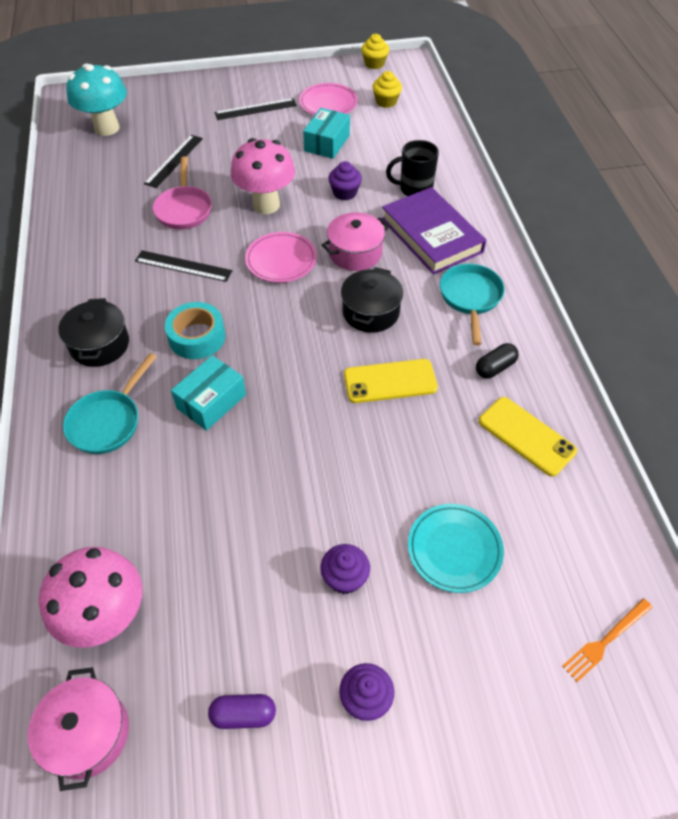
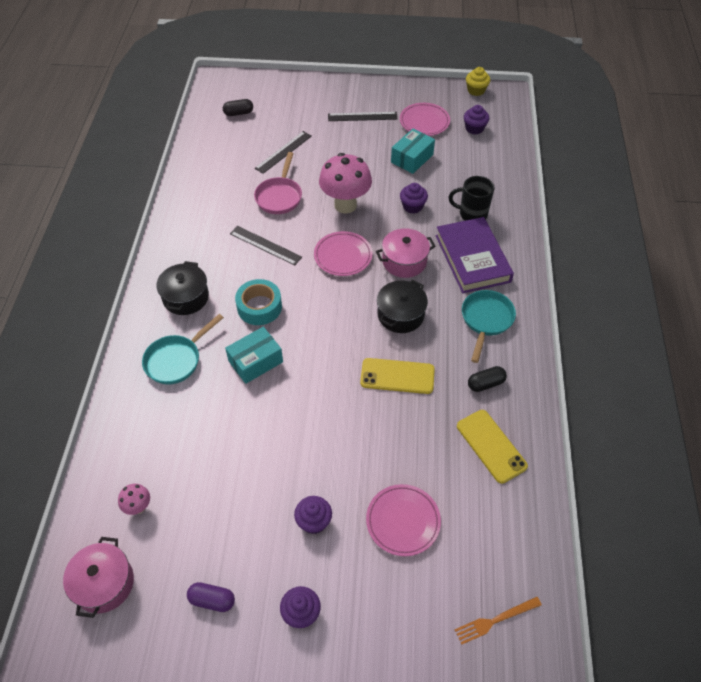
camera: 15 degrees right, 0 degrees up
pink mushroom [39,547,142,648] -> pink mushroom [118,484,150,515], size x0.46
turquoise mushroom [67,64,127,136] -> black capsule [223,99,253,116]
yellow cupcake [372,71,402,108] -> purple cupcake [464,105,489,135]
turquoise plate [408,504,504,593] -> pink plate [366,484,441,556]

